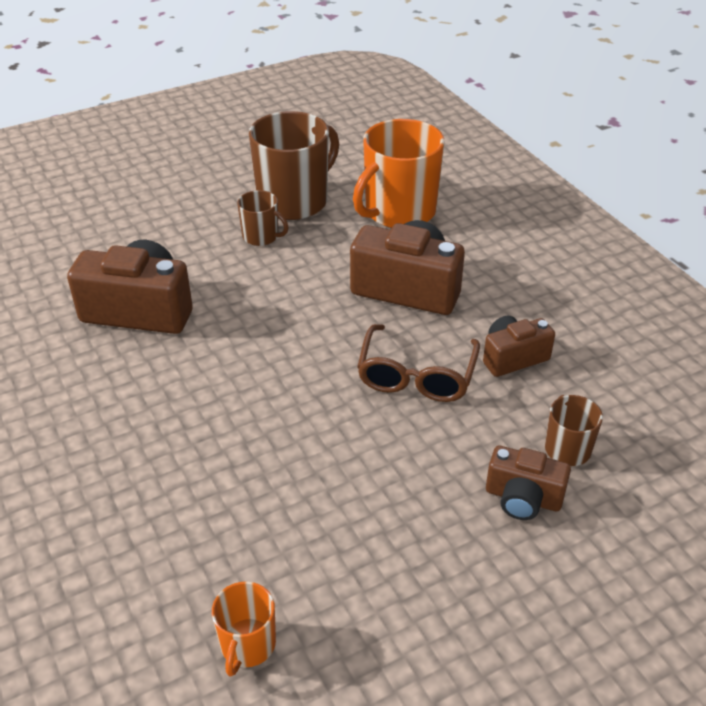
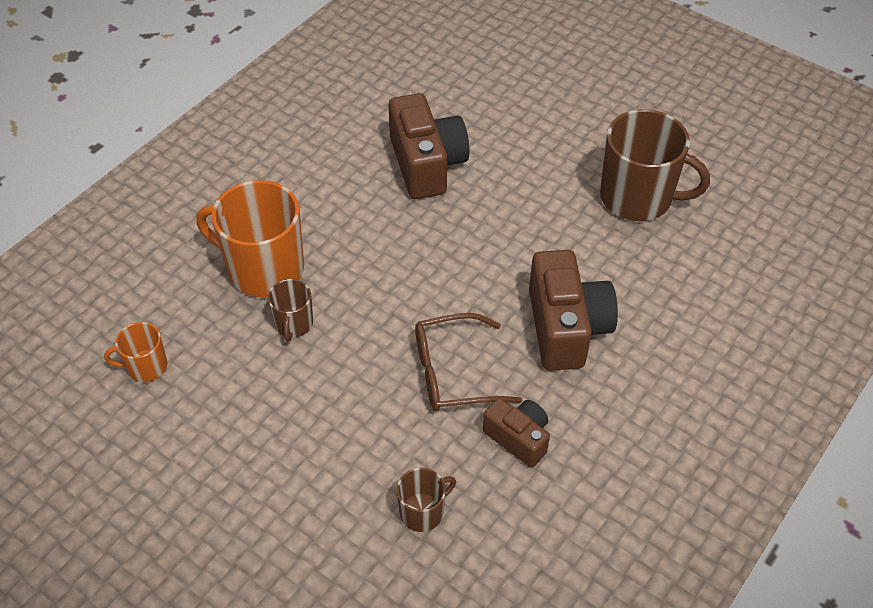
camera: 65 degrees right, 10 degrees up
brown mug [237,190,289,246] -> brown mug moved to [268,279,313,342]
orange mug [353,119,445,228] -> orange mug moved to [196,180,304,297]
brown camera [486,446,571,520] -> none

